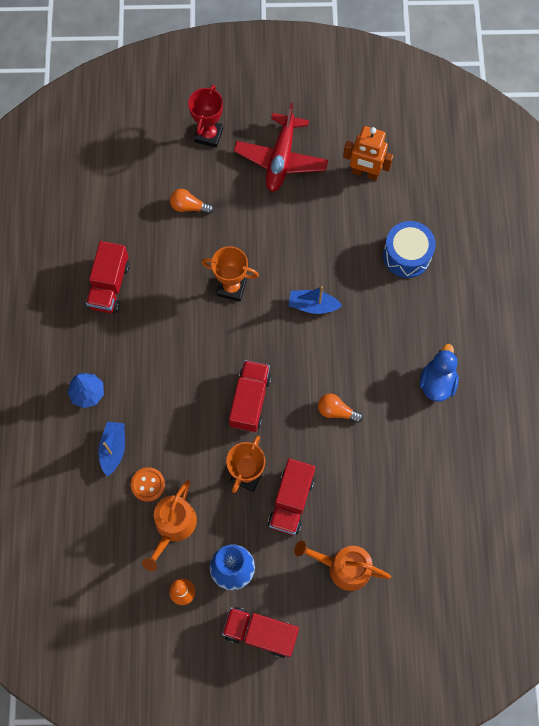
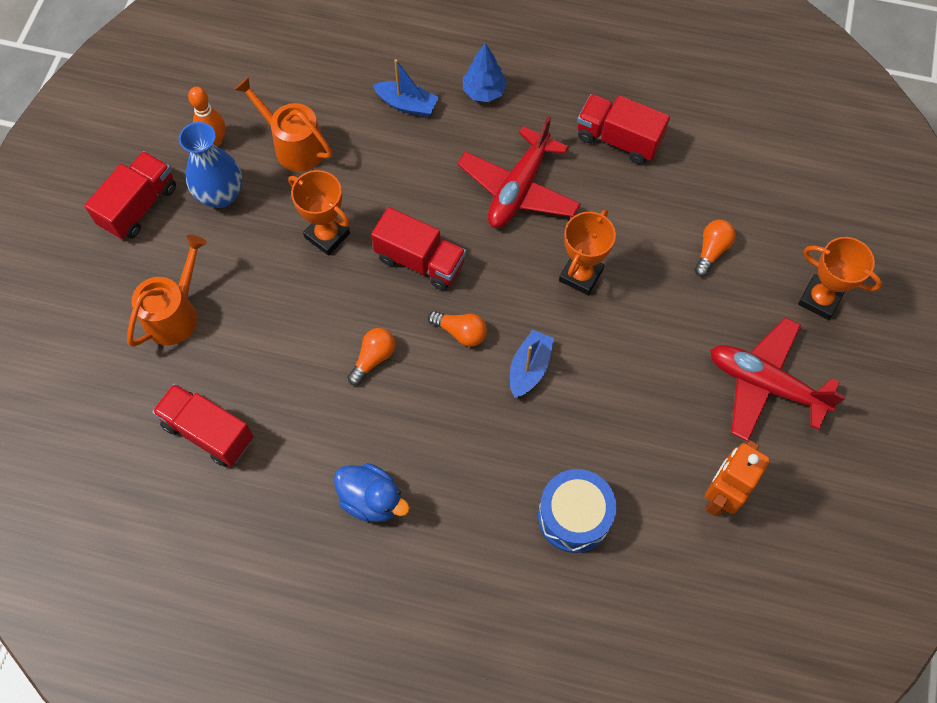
camera: 105 degrees right, 5 degrees down
orange button [131,467,165,502] -> none
red trophy [188,85,223,148] -> orange trophy [798,237,882,320]
red truck [268,459,315,535] -> red truck moved to [152,383,254,467]
none -> orange light bulb [428,311,487,347]
none -> red plane [457,116,581,228]

